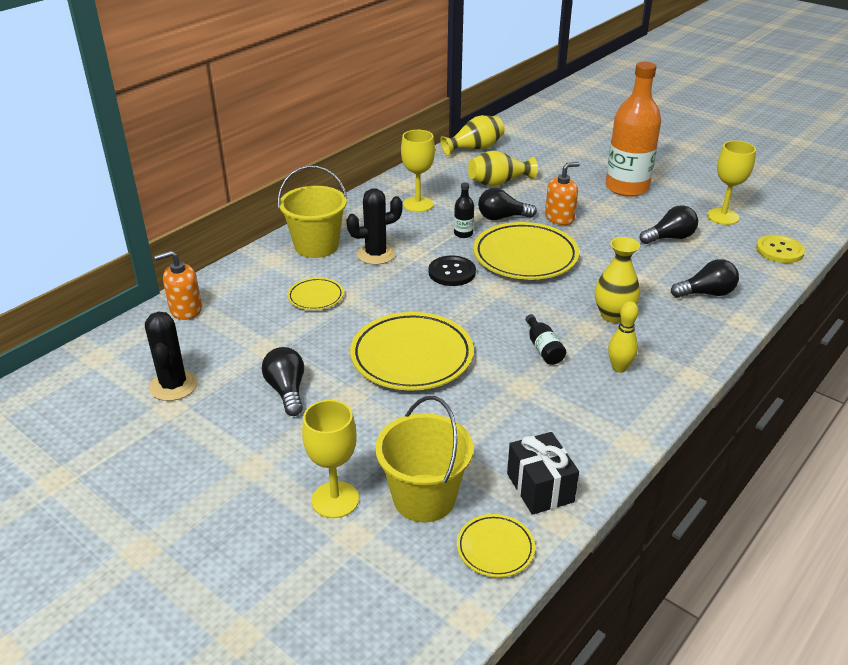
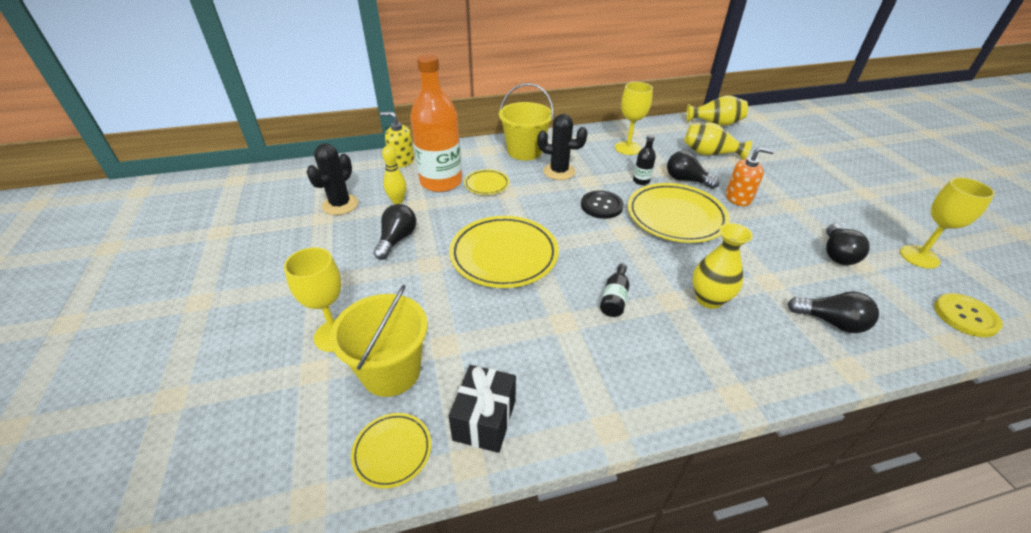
camera: 35 degrees right, 5 degrees up
orange soap dispenser [154,251,202,320] -> yellow soap dispenser [380,112,414,168]
orange bottle [606,62,661,197] -> orange bottle moved to [410,54,462,192]
yellow bowling pin [608,301,639,373] -> yellow bowling pin moved to [382,145,406,204]
black light bulb [640,205,698,244] -> black light bulb turned 90 degrees clockwise [826,224,870,265]

